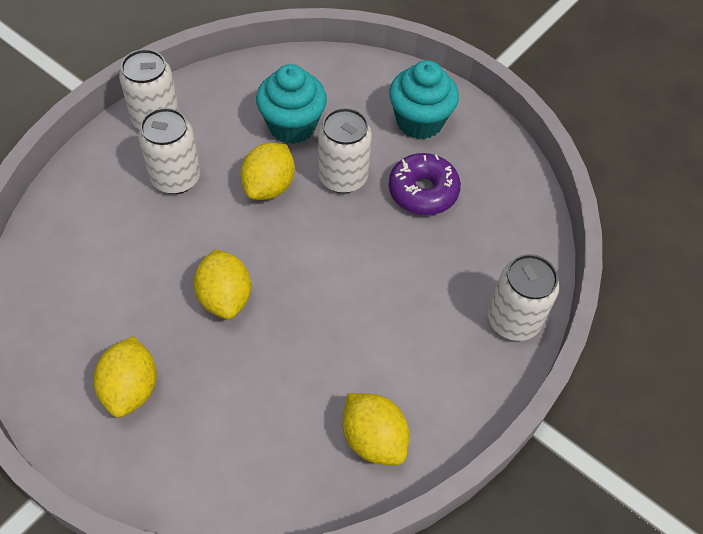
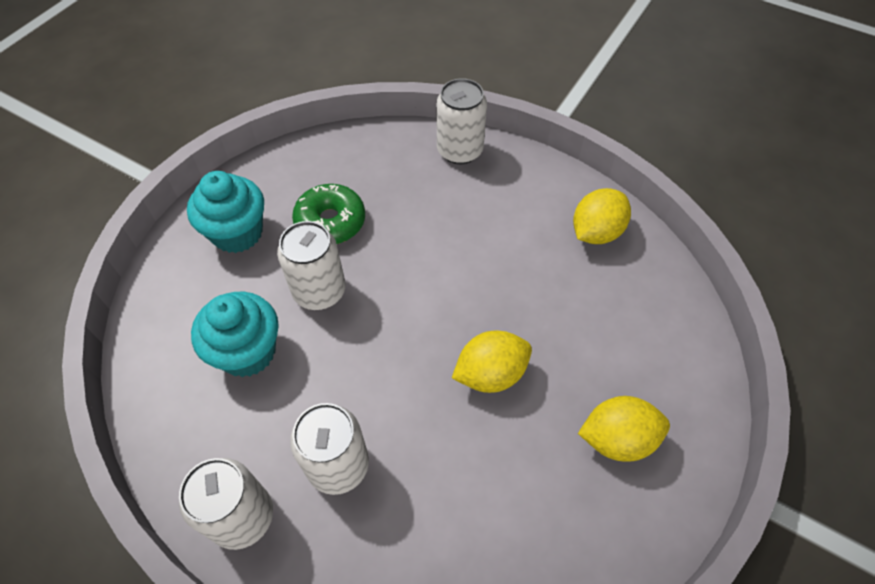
camera: 95 degrees left, 0 degrees up
yellow lemon [240,143,295,200] -> none
purple donut [389,153,461,215] -> green donut [292,184,365,244]

